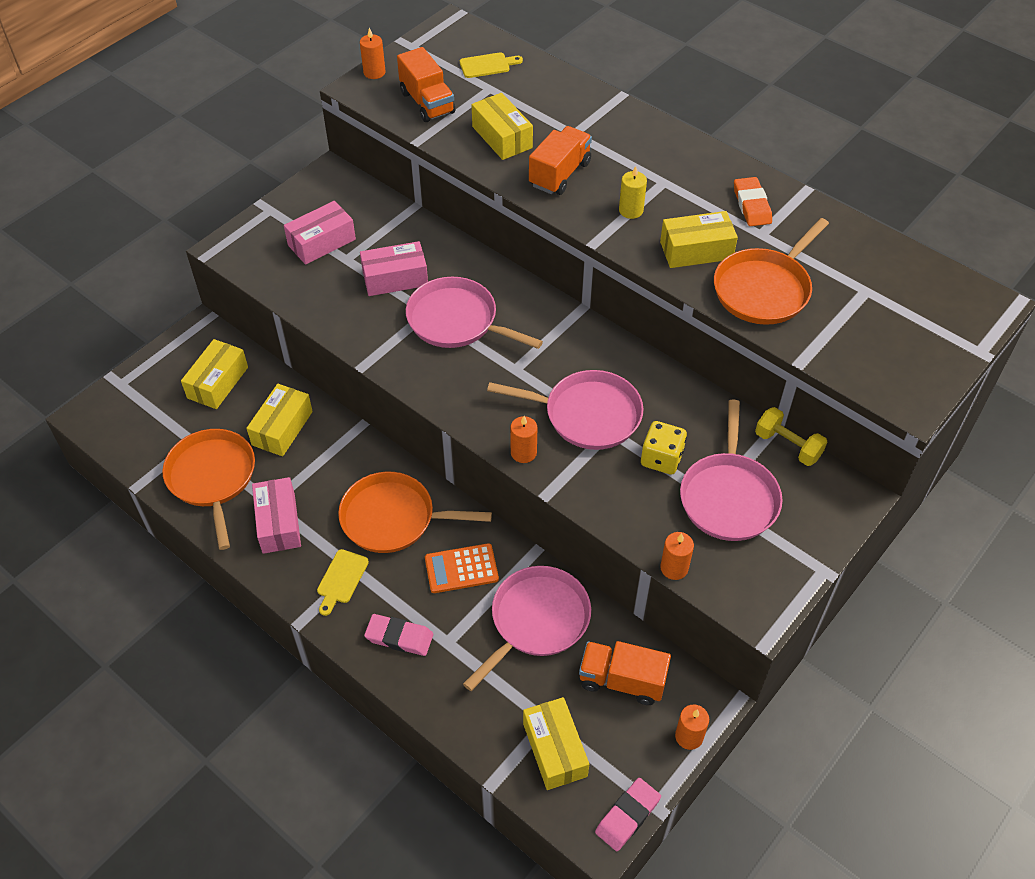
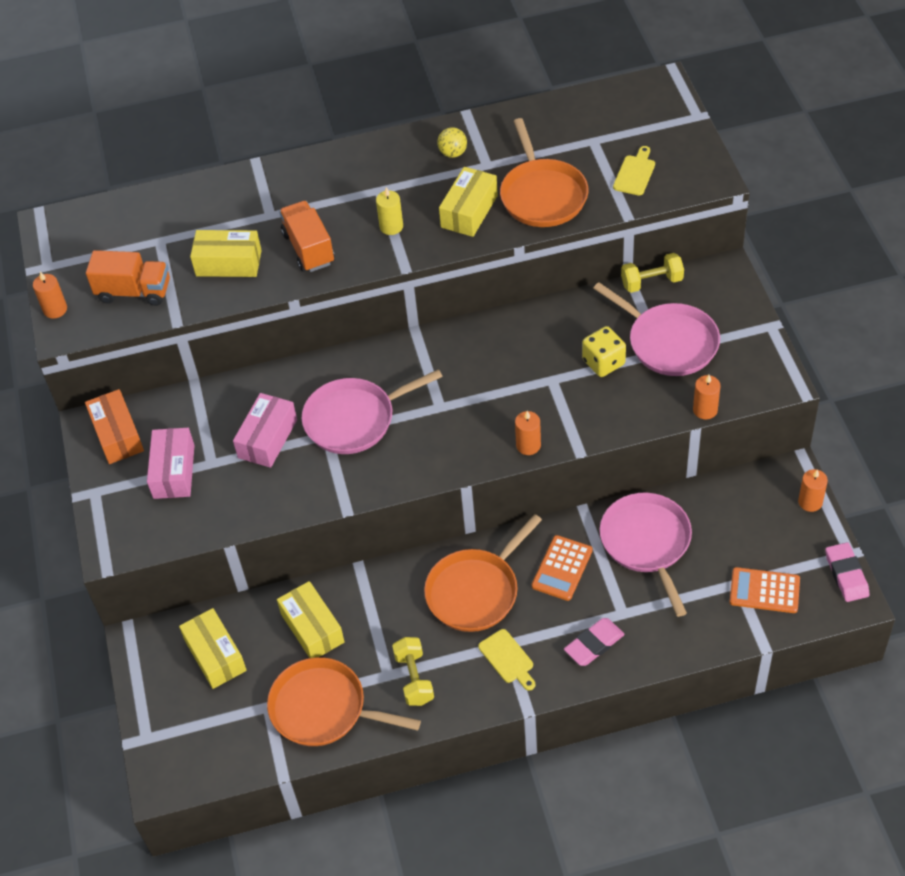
camera: 50 degrees left, 0 degrees up
pink box [252,477,301,554] -> yellow dumbbell [392,637,434,706]
yellow cutting board [460,52,523,78] -> yellow cutting board moved to [613,146,655,196]
pink pan [487,370,644,450] -> none
yellow box [523,697,589,790] -> orange calculator [729,567,800,613]
orange truck [579,641,671,705] -> none
orange eraser [734,177,772,226] -> yellow ball [437,127,467,158]
none -> orange box [85,389,144,464]

